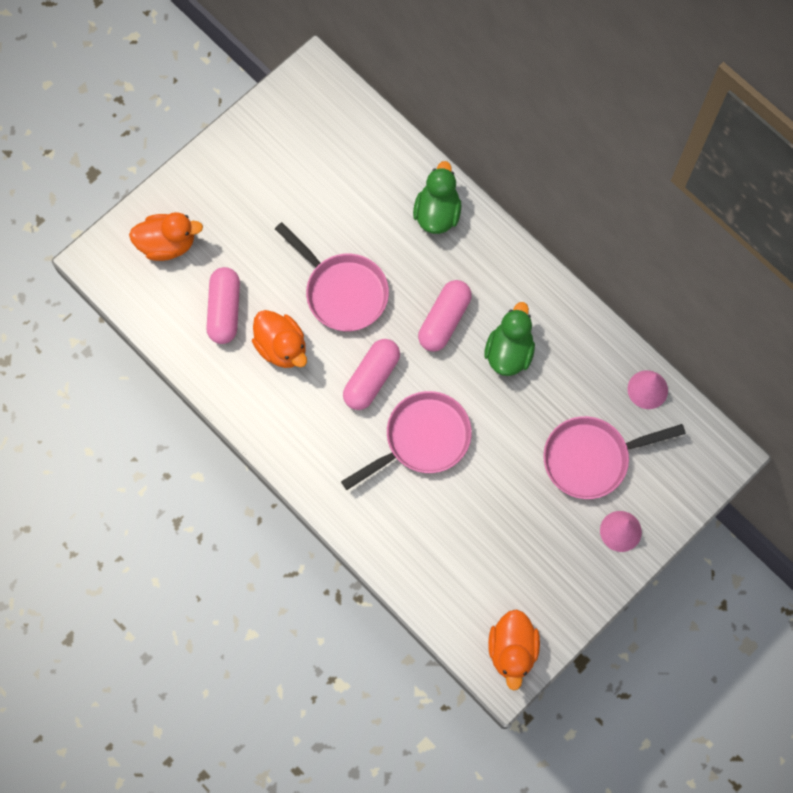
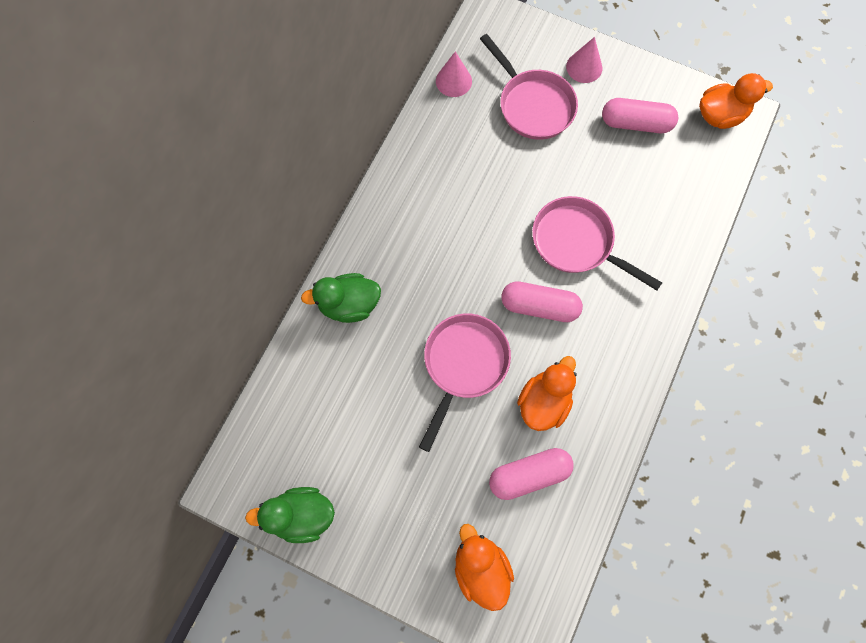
camera: 110 degrees left, 0 degrees up
pink capsule [418,280,472,352] -> pink capsule moved to [602,98,678,133]
green duck [484,302,535,376] -> green duck moved to [245,487,335,543]

